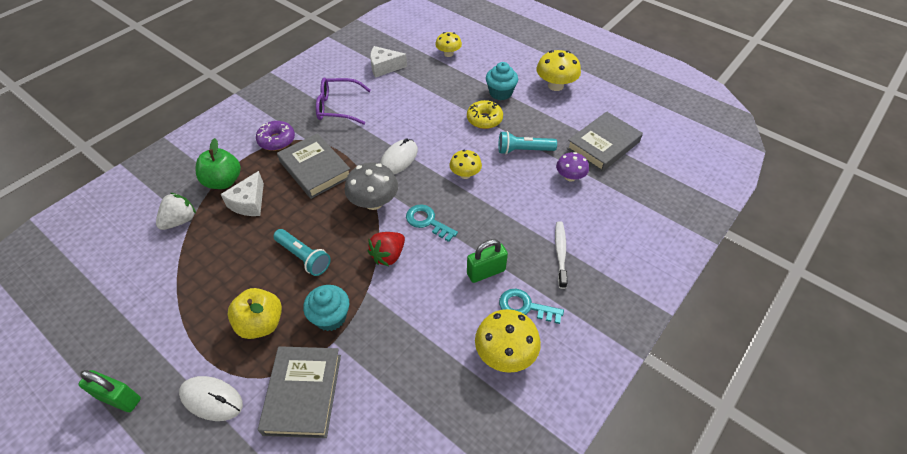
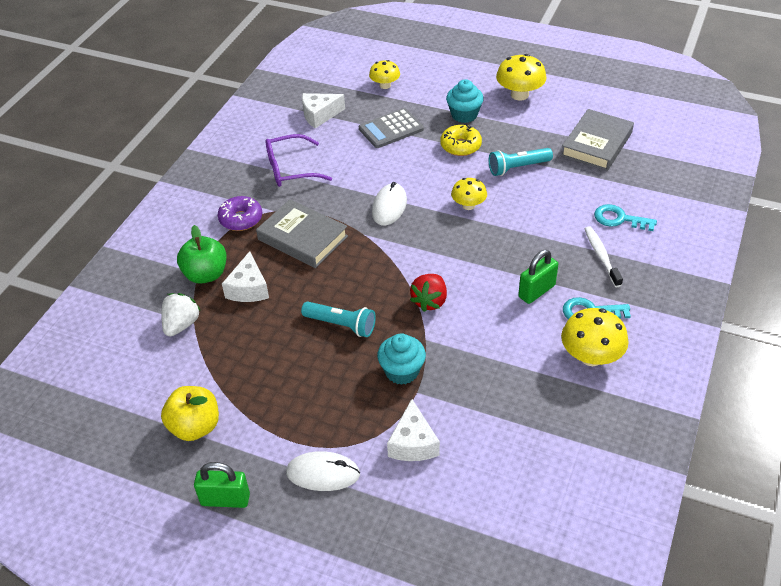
camera: 15 degrees left, 5 degrees down
yellow apple [227,288,282,339] -> yellow apple moved to [161,386,219,441]
grey book [258,346,341,438] -> white cheese [387,399,440,461]
grey mushroom [344,163,398,210] -> none
turquoise key [406,204,458,242] -> turquoise key moved to [594,204,657,231]
purple mushroom [556,152,589,182] -> none
none -> grey calculator [359,108,424,148]

